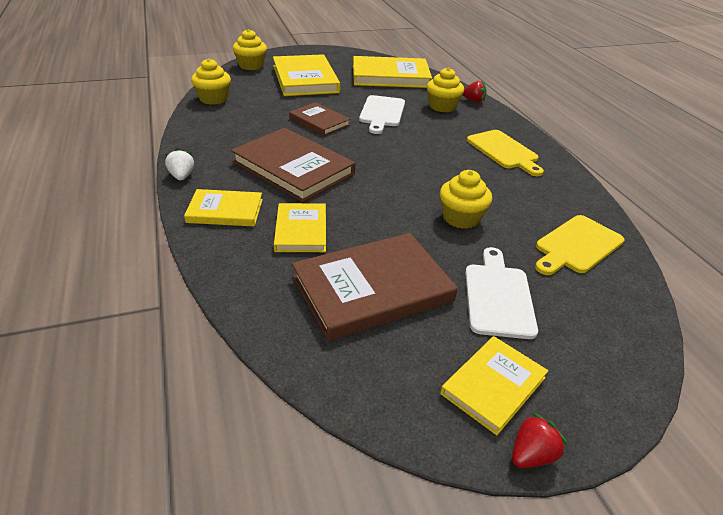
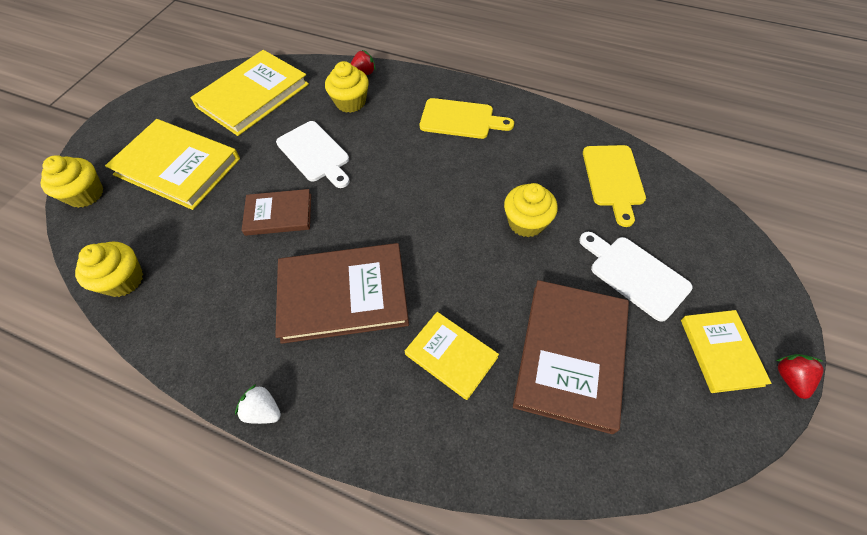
camera: 45 degrees left, 20 degrees up
yellow book [184,189,263,226] -> none

